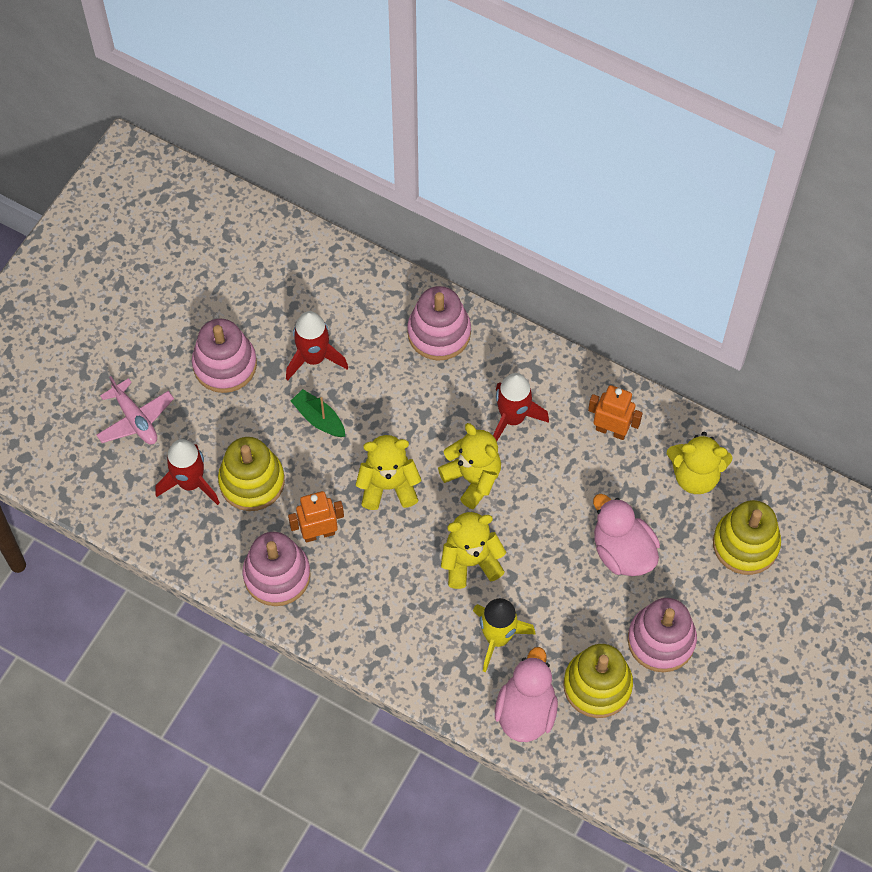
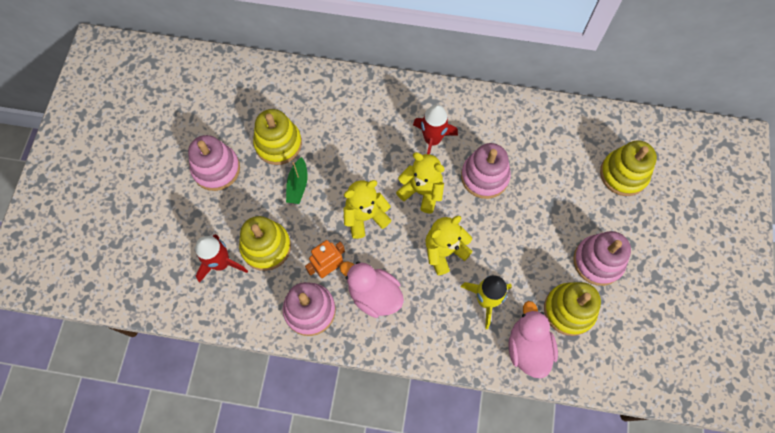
camera: 20 degrees left, 5 degrees up
pink plane [96,376,174,444] -> none
red rocket [286,311,348,380] -> yellow stacking toy [253,109,302,165]
green boat [291,389,345,437] -> green boat turned 105 degrees counterclockwise [286,157,308,204]
pink stacking toy [407,286,471,361] -> pink stacking toy moved to [461,143,511,199]
orange robot [588,385,643,440] -> none
pink duck [593,494,660,576] -> pink duck moved to [340,262,404,318]
yellow teddy bear [667,432,732,494] -> none

